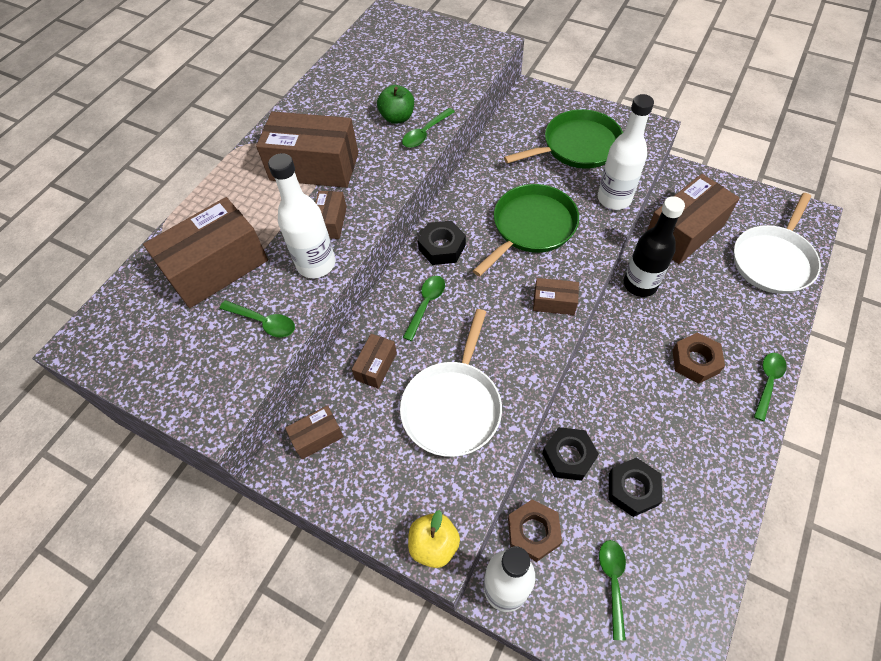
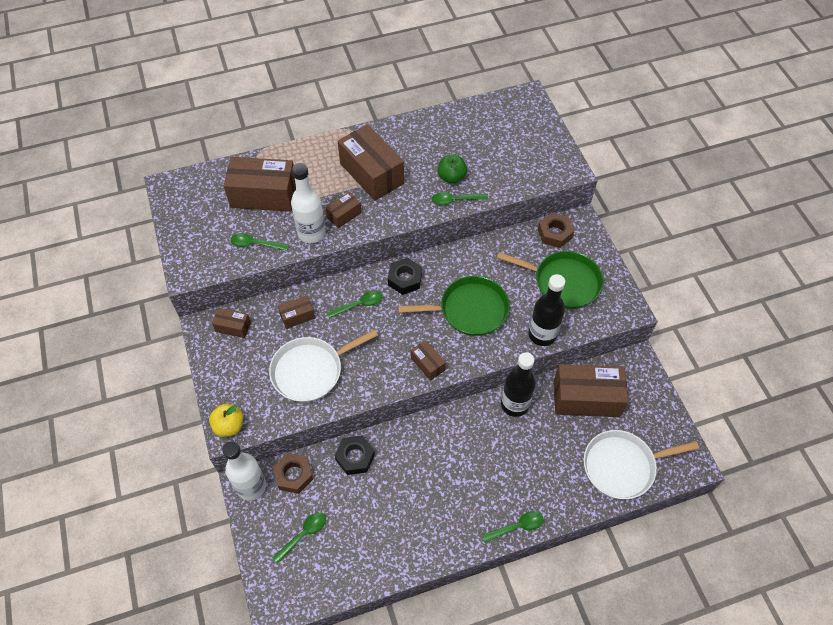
camera: 40 degrees right, 0 degrees up
green spoon [219,300,295,338] -> green spoon turned 120 degrees clockwise [230,233,289,251]
white bottle [598,94,654,210] -> black bottle [528,274,565,346]
black nut [609,457,663,517] -> none
brown nut [672,332,725,384] -> brown nut moved to [538,213,574,248]

